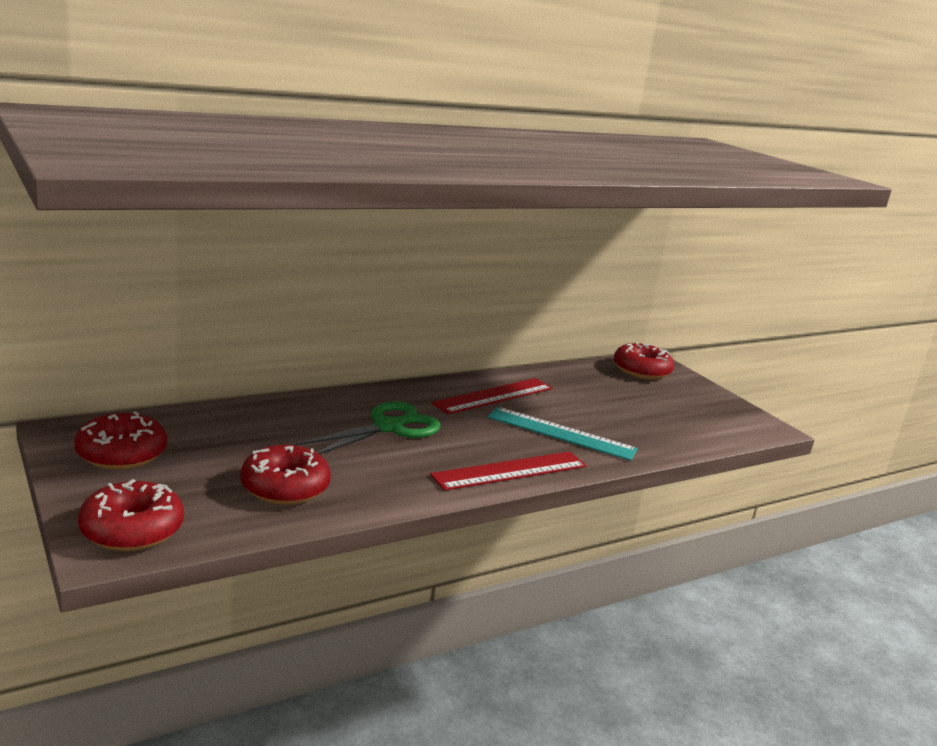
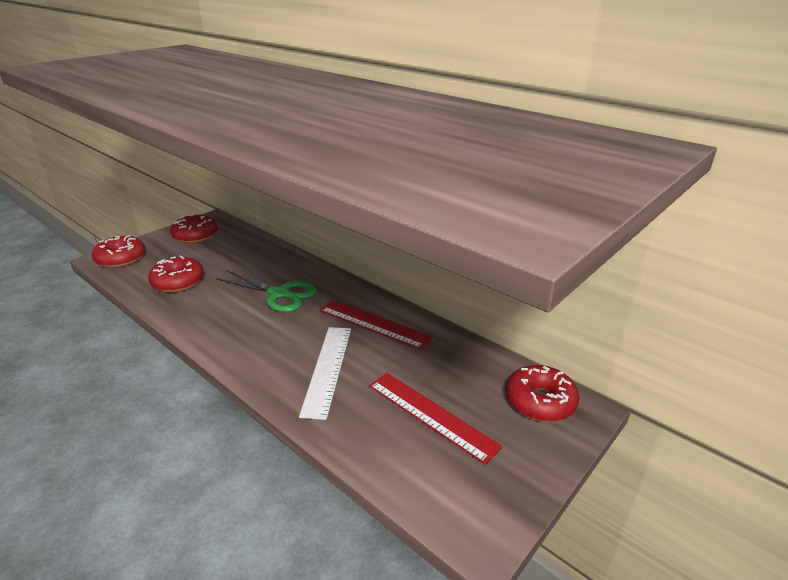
camera: 75 degrees right, 10 degrees up
red ruler [430,451,587,491] -> red ruler moved to [369,373,503,464]
turquoise ruler [487,407,638,461] -> white ruler [299,327,351,420]

